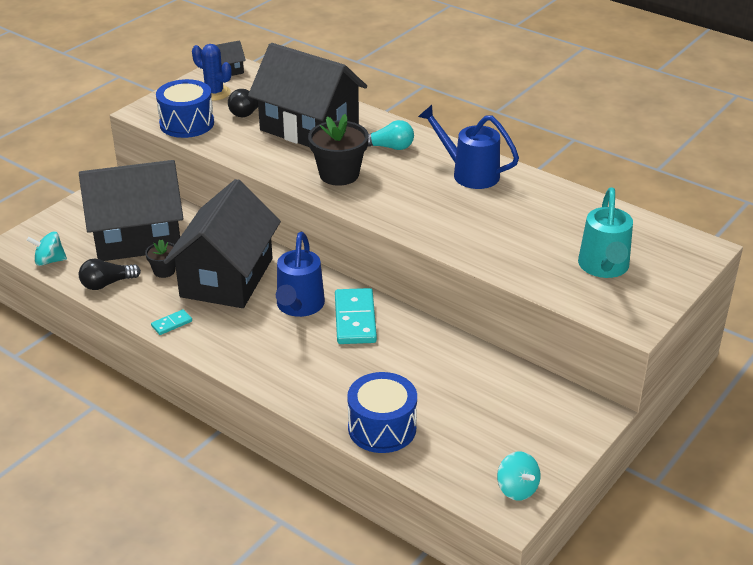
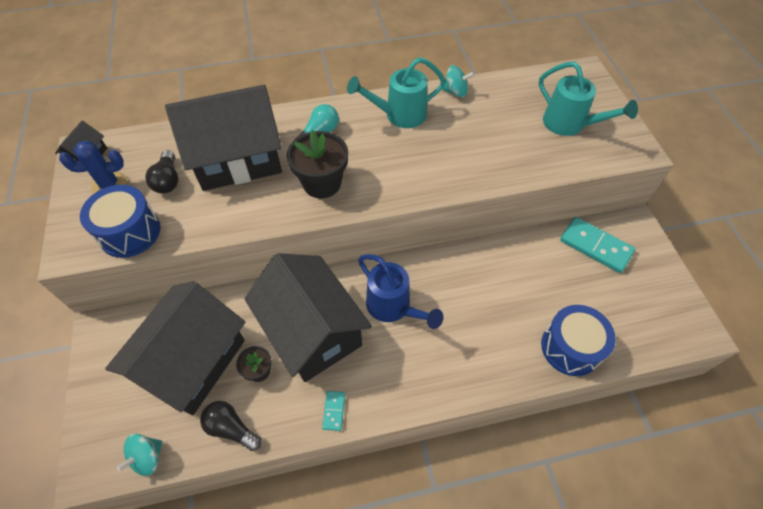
camera: 50 degrees left, 20 degrees up
black light bulb [79,259,141,290] -> black light bulb turned 105 degrees clockwise [200,401,261,451]
turquoise domino [335,288,377,344] -> turquoise domino moved to [560,217,635,273]
blue watering can [418,105,519,189] -> turquoise watering can [347,57,446,128]
turquoise spinning top [497,451,540,501] -> turquoise spinning top moved to [442,65,474,97]

